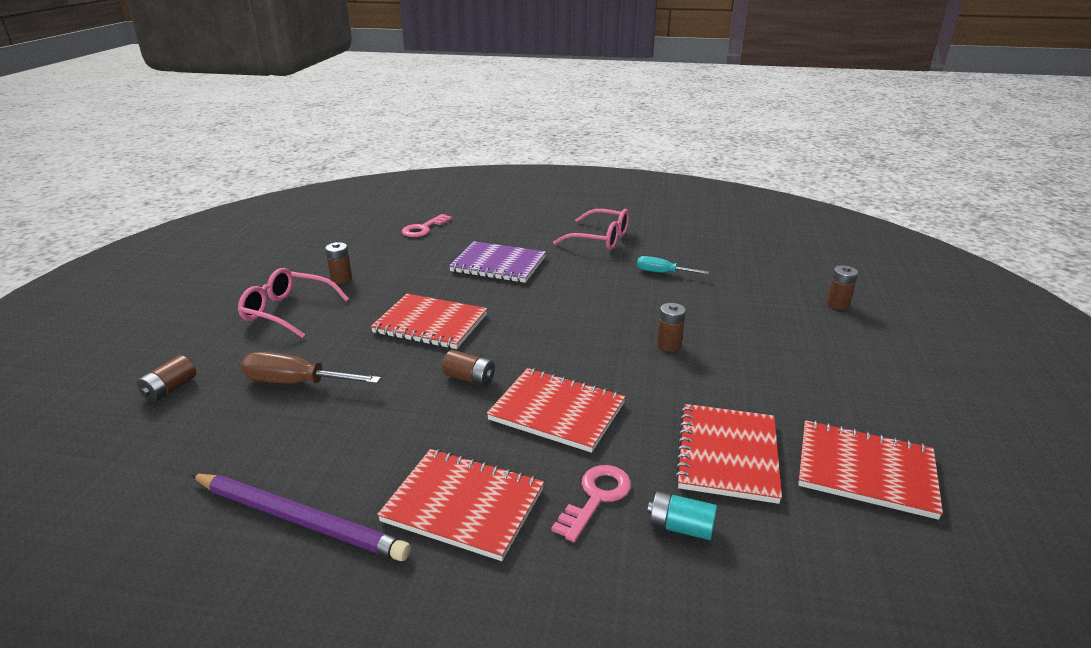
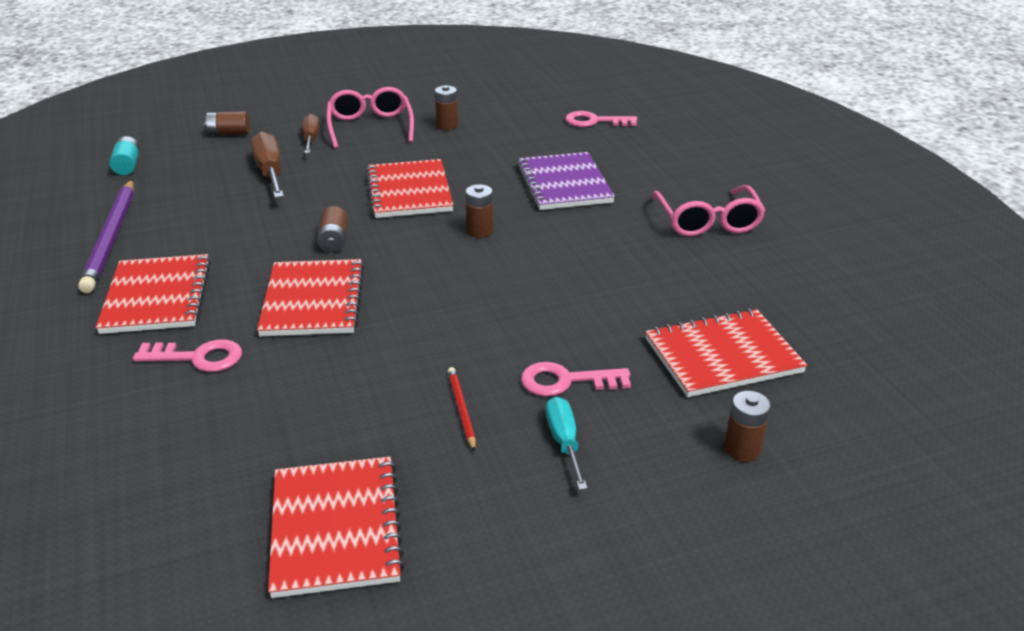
camera: 60 degrees right, 5 degrees up
turquoise screwdriver [637,256,709,274] -> turquoise screwdriver moved to [546,396,588,490]
turquoise battery [647,491,717,540] -> turquoise battery moved to [109,136,140,175]
brown battery [657,303,686,352] -> brown battery moved to [465,184,493,238]
red notebook [675,404,782,504] -> red notebook moved to [645,309,807,397]
none -> brown screwdriver [303,114,319,153]
none -> red pencil [448,367,476,451]
none -> pink key [521,362,631,397]

